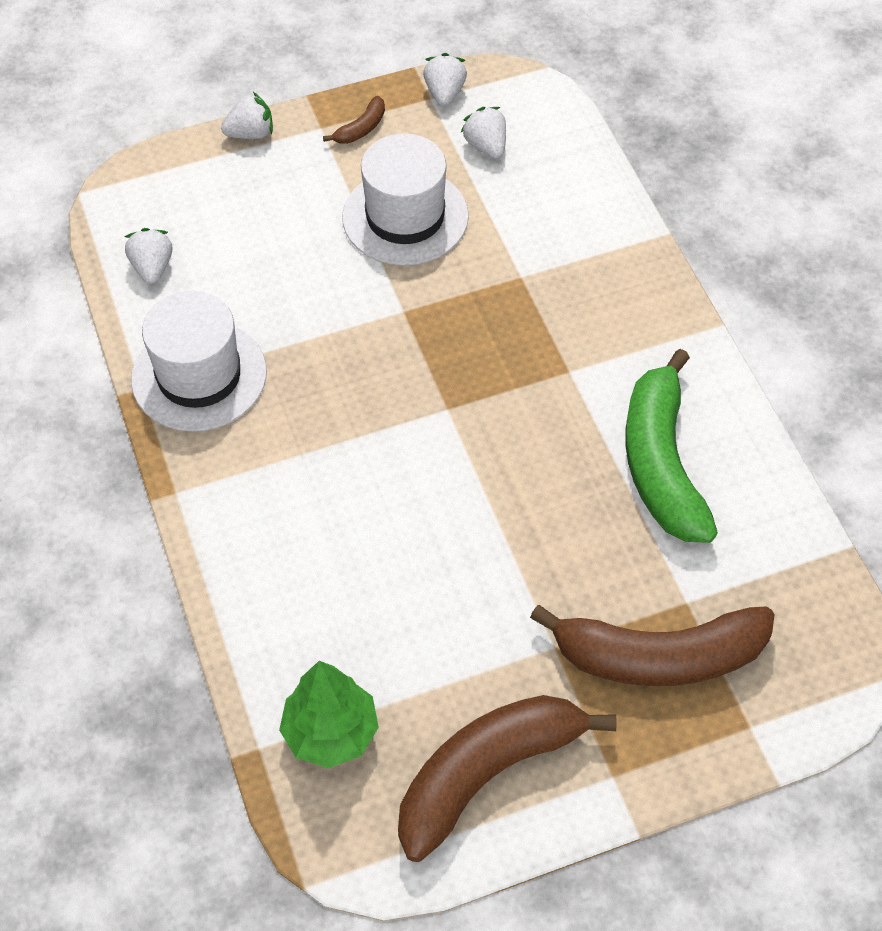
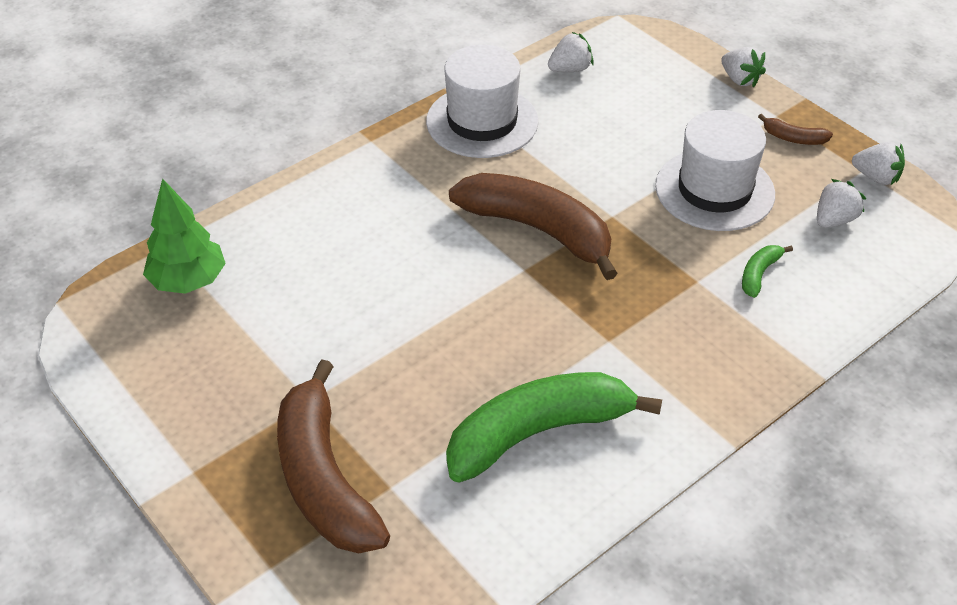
camera: 70 degrees right, 10 degrees down
brown banana [398,695,617,862] -> brown banana moved to [449,173,618,280]
white strawberry [423,53,467,106] -> white strawberry turned 45 degrees clockwise [852,142,905,185]
none -> green banana [742,245,793,298]

